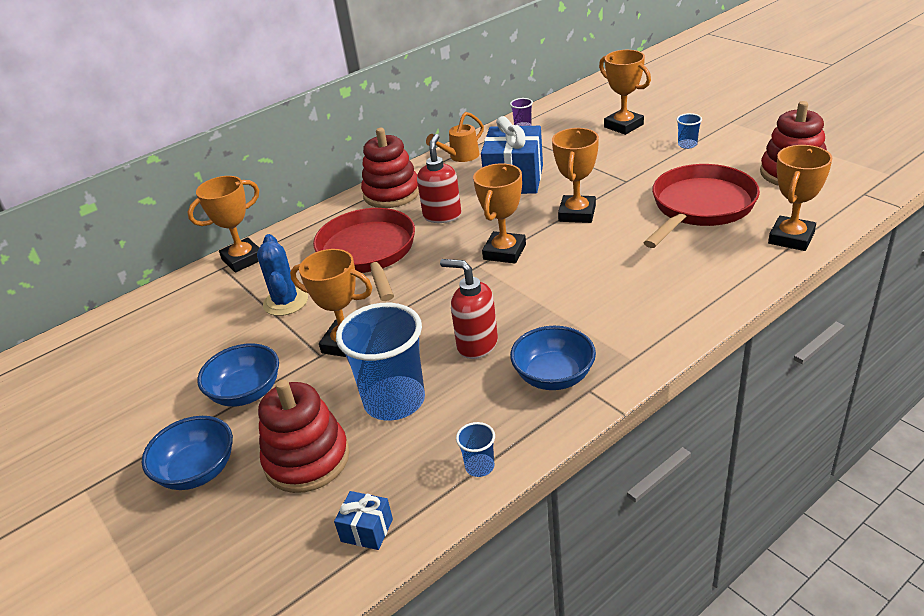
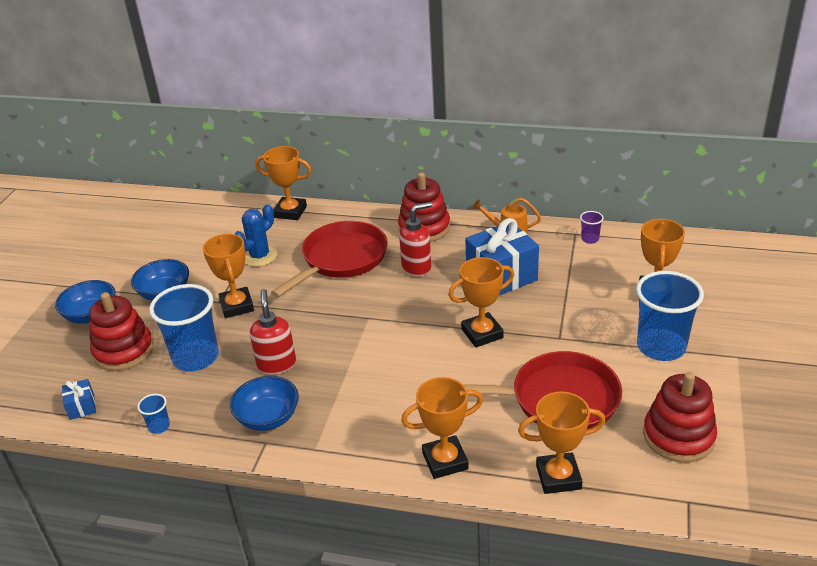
camera: 50 degrees right, 0 degrees up
orange trophy [473,163,526,263] -> orange trophy moved to [401,377,483,479]
blue cup [676,113,702,149] -> blue cup [636,271,704,361], size x2.34

